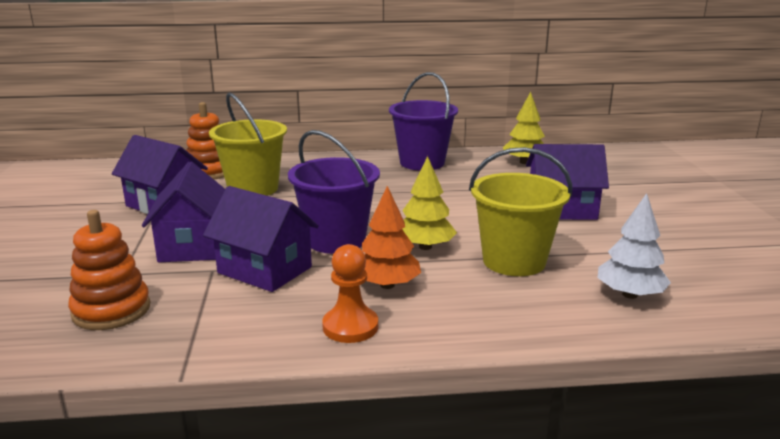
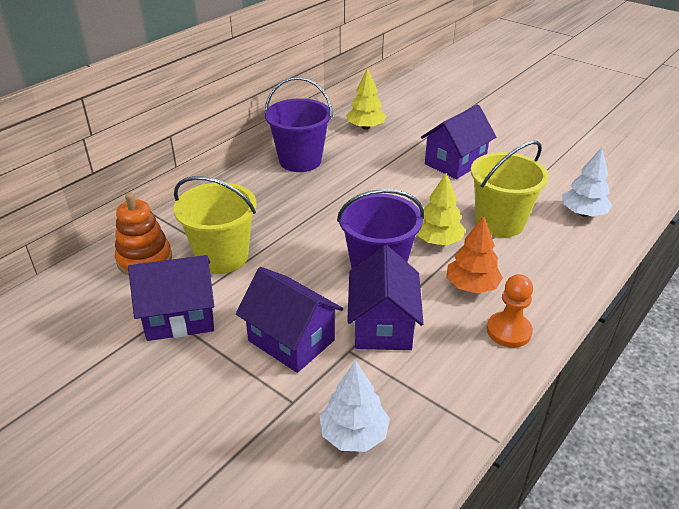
camera: 45 degrees left, 15 degrees up
orange stacking toy [68,210,150,330] -> white tree [319,361,390,452]
purple house [203,186,319,292] -> purple house turned 75 degrees counterclockwise [347,245,424,350]

